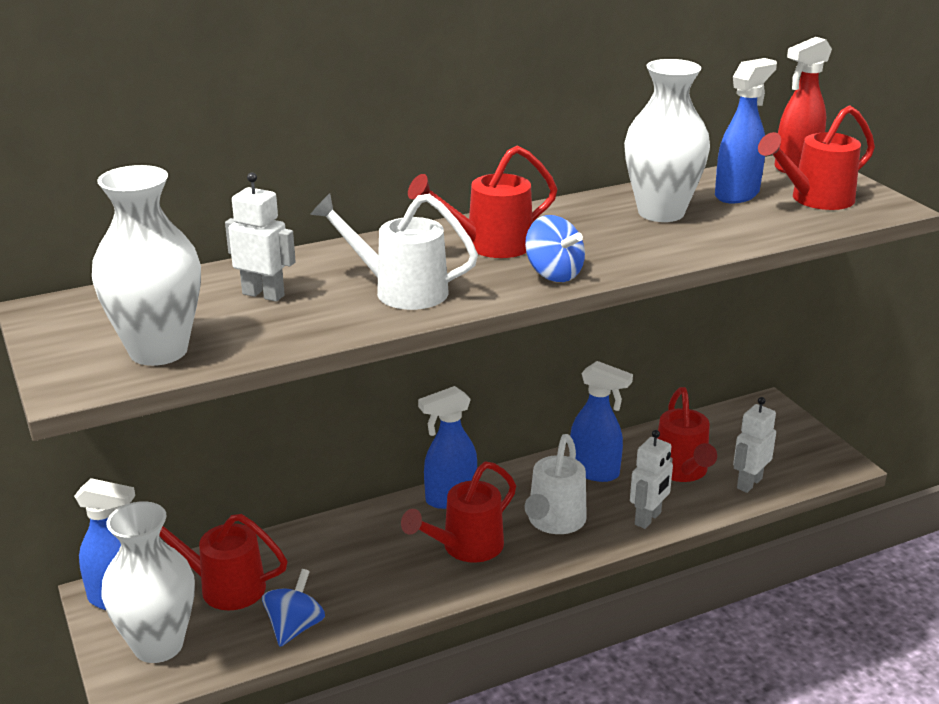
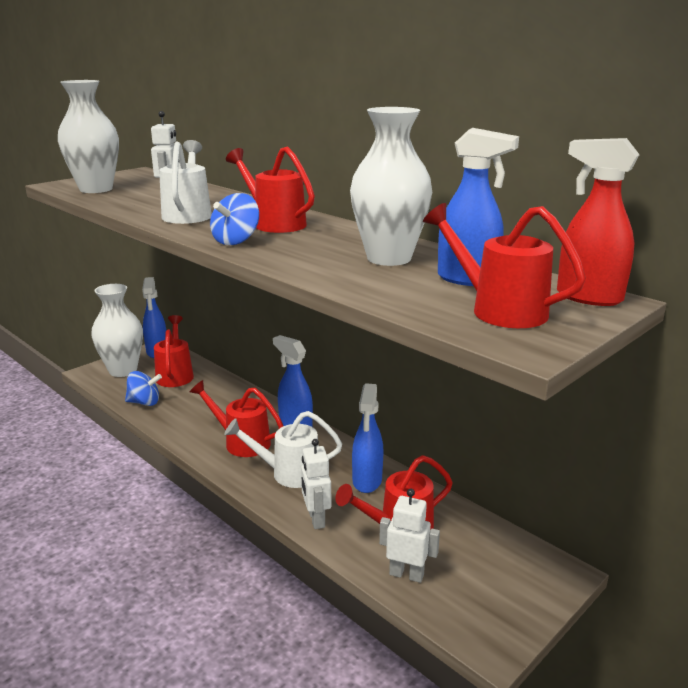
camera: 70 degrees right, 5 degrees down
white robot [630,430,673,529] -> white robot turned 60 degrees clockwise [301,439,331,529]

